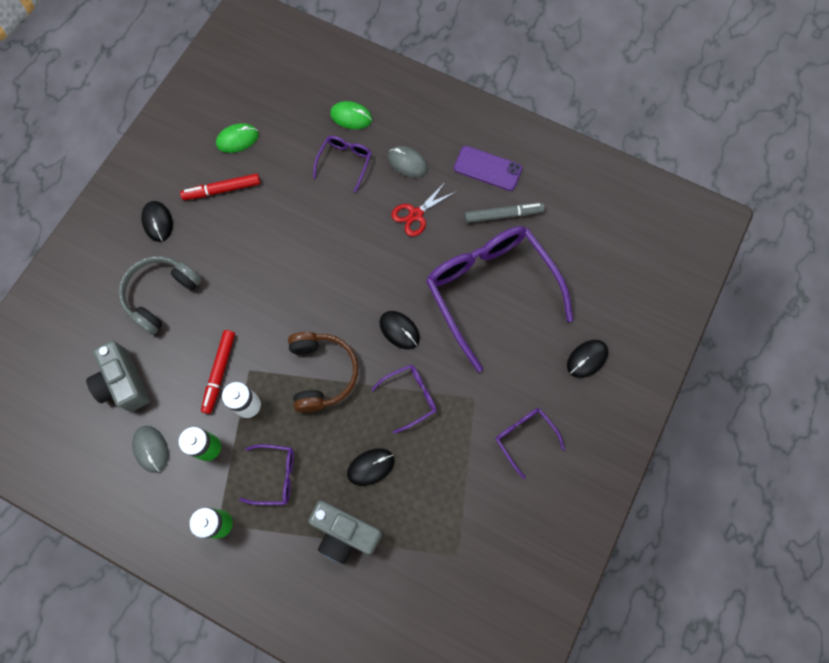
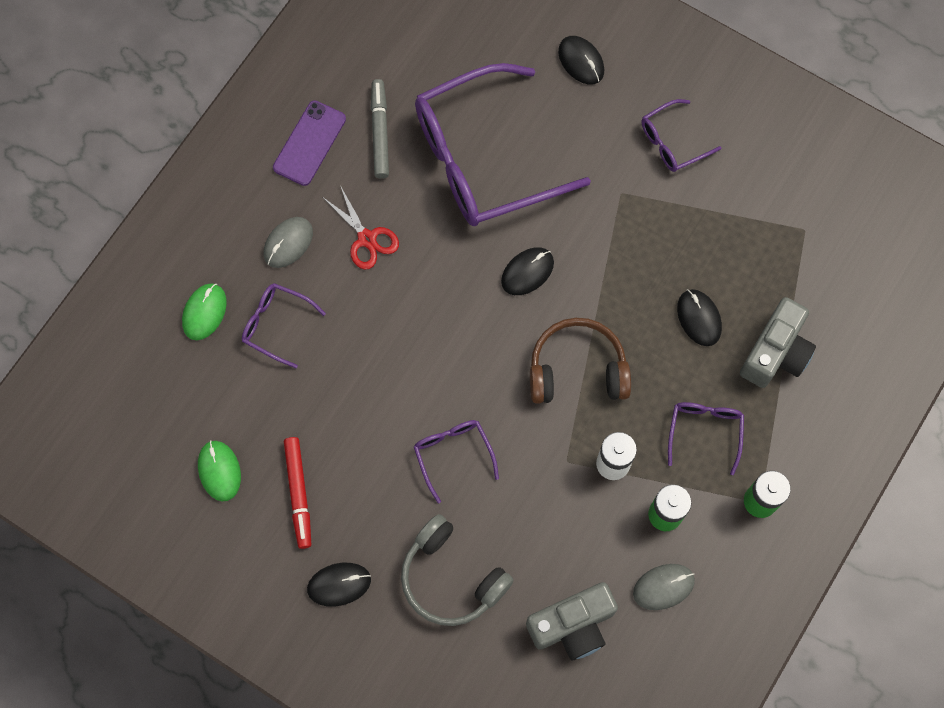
camera: 85 degrees left, 0 degrees up
red marker [201,330,235,414] -> none
purple glasses [371,365,437,434] -> purple glasses moved to [414,420,499,503]

